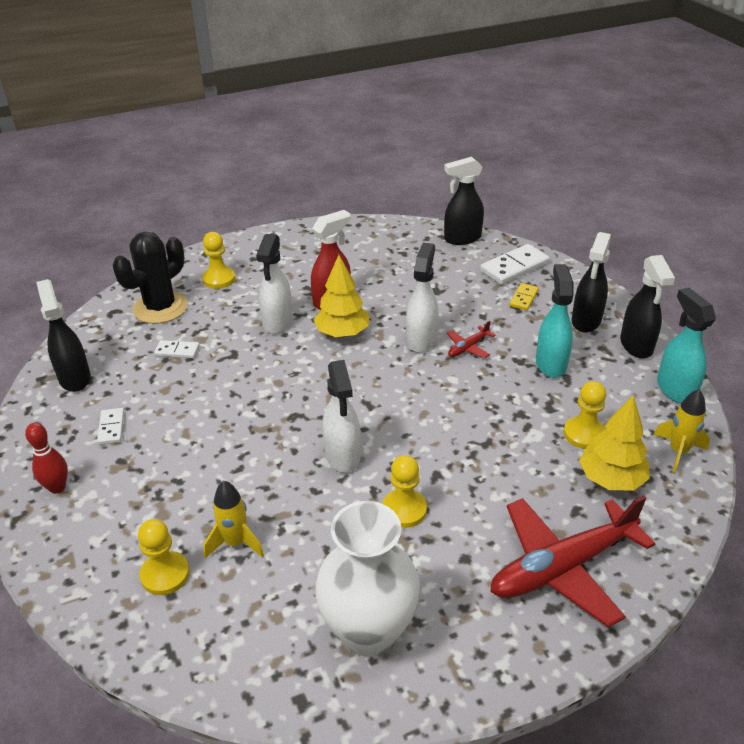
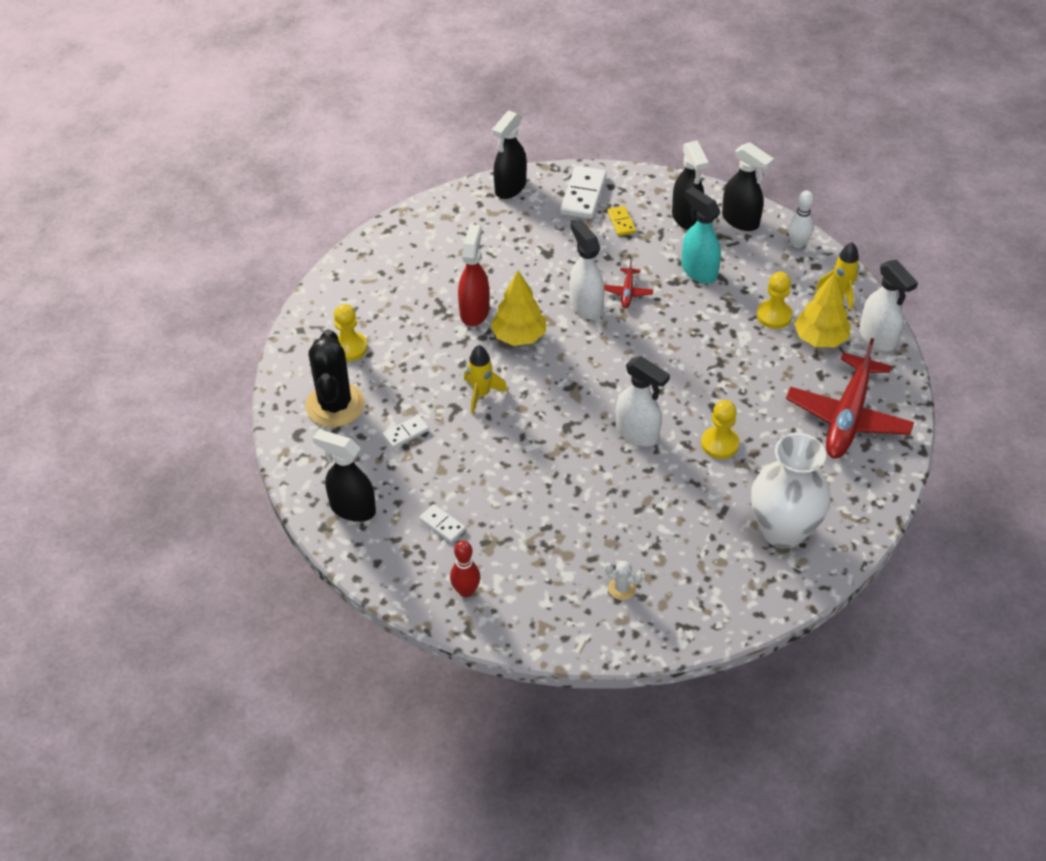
camera: 40 degrees left, 10 degrees up
yellow pawn [138,519,190,595] -> white cactus [604,561,643,600]
yellow rocket [204,481,264,558] -> yellow rocket moved to [464,345,508,414]
white spray bottle [256,234,293,334] -> white spray bottle moved to [859,260,918,351]
turquoise spray bottle [657,288,716,404] -> white bowling pin [788,191,814,248]

